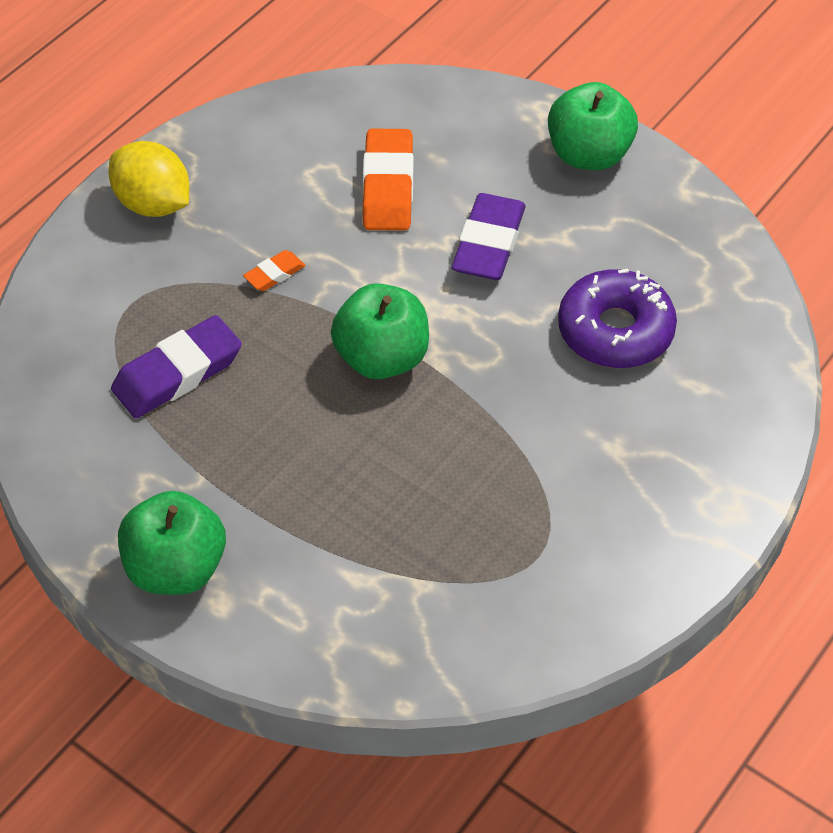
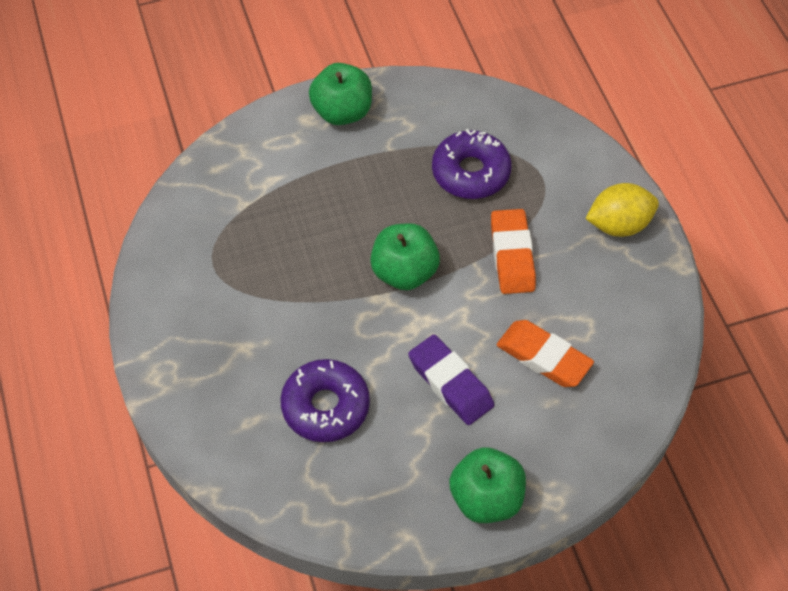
camera: 125 degrees right, 5 degrees up
purple eraser [111,315,242,418] -> purple donut [432,129,512,199]
orange eraser [243,250,306,291] -> orange eraser [491,209,536,294], size x2.00

